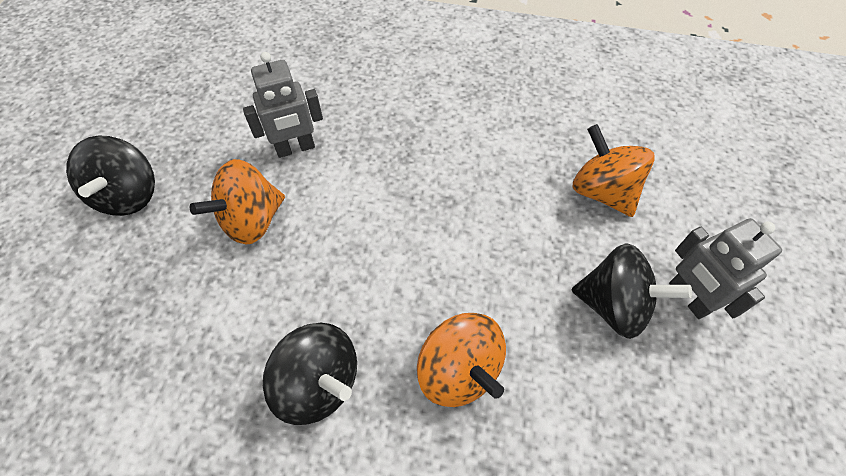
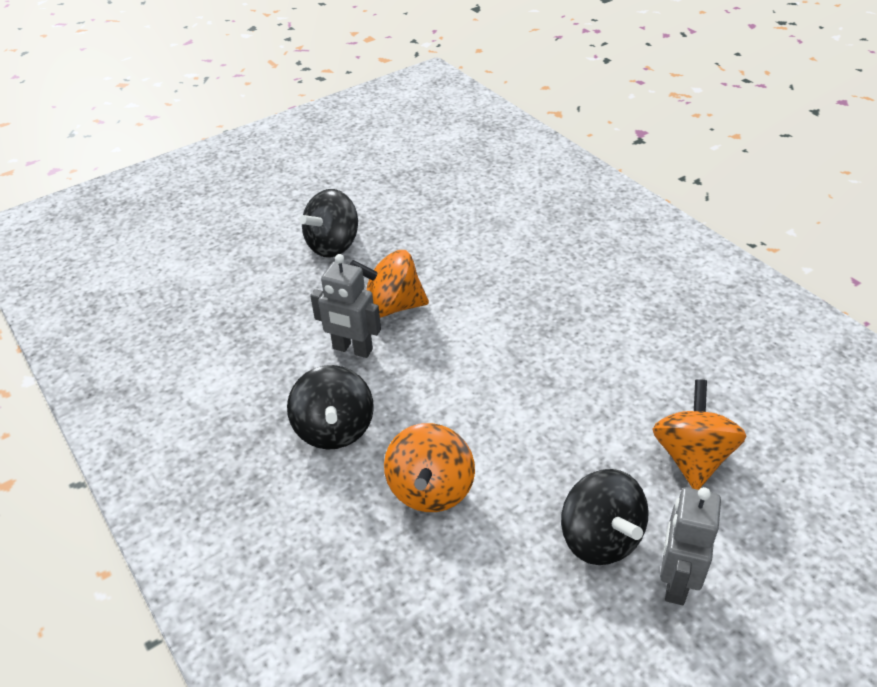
camera: 45 degrees right, 15 degrees down
grey robot [243,52,323,158] -> grey robot moved to [310,254,381,358]

